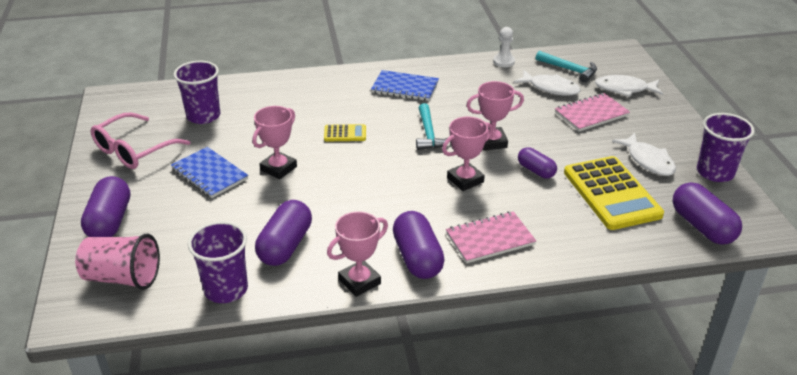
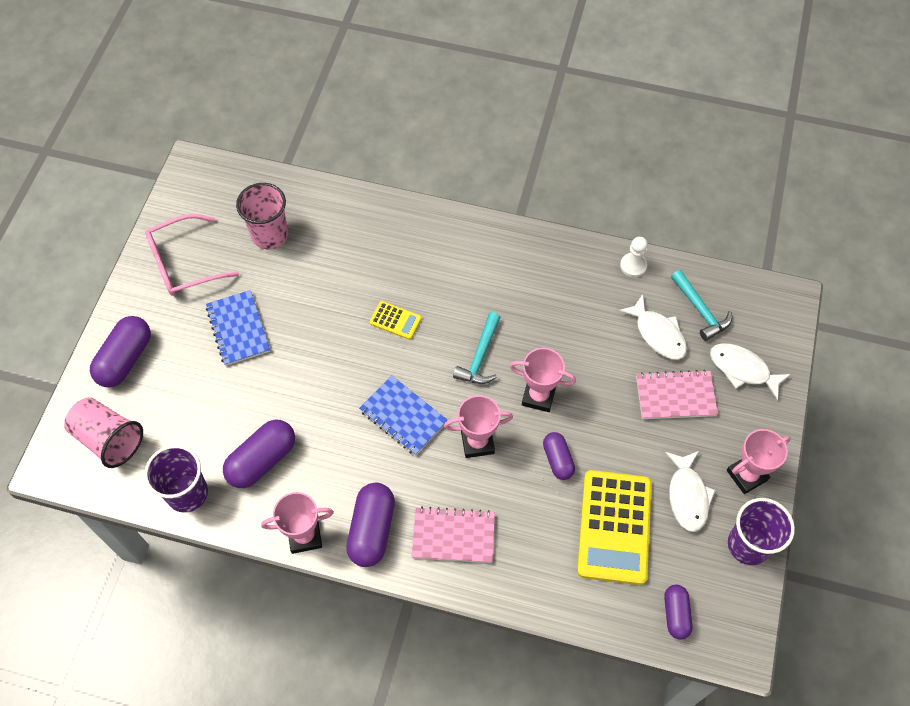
camera: 25 degrees right, 25 degrees up
purple cup [174,61,220,124] -> pink cup [236,183,288,249]
pink trophy [252,106,297,179] -> pink trophy moved to [727,429,791,494]
blue notebook [371,70,439,101] -> blue notebook moved to [359,375,448,456]
purple capsule [672,182,742,245] -> purple capsule [664,585,693,640], size x0.61

